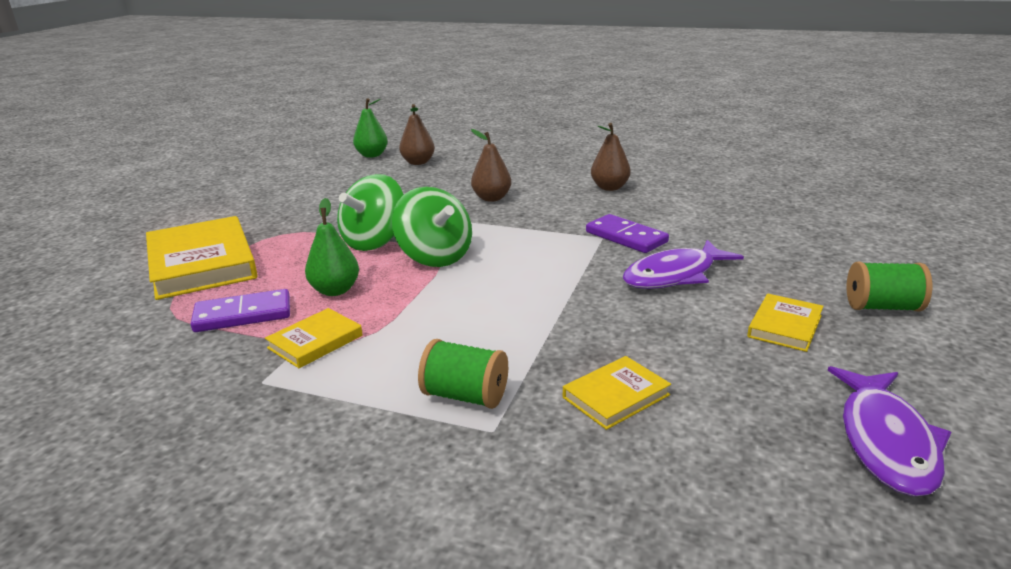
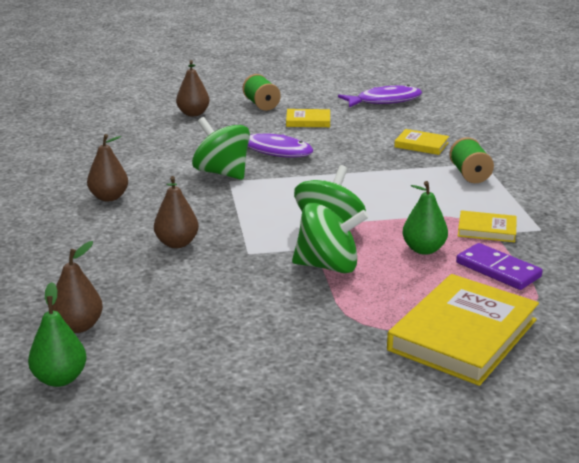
camera: 120 degrees left, 0 degrees up
purple domino [586,214,669,253] -> green spinning top [192,117,250,180]
none -> brown pear [176,60,210,116]

